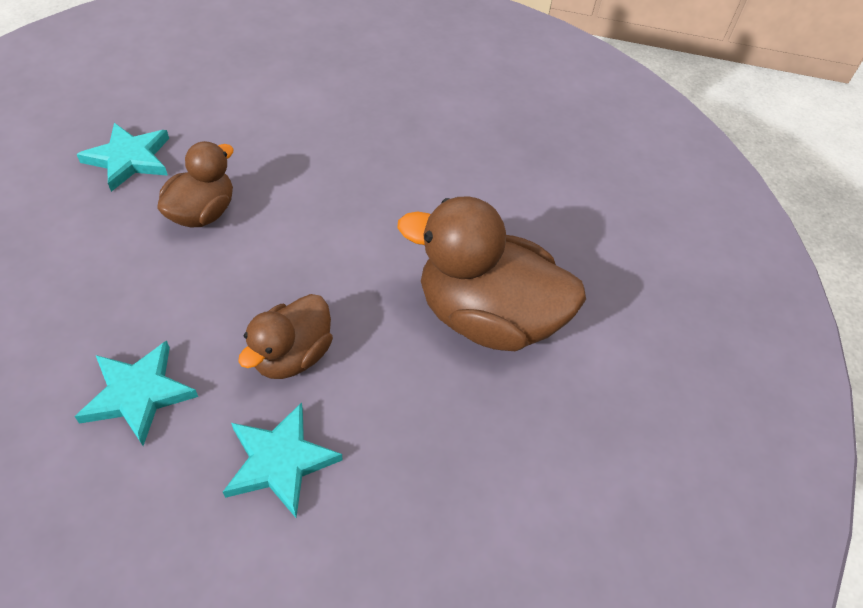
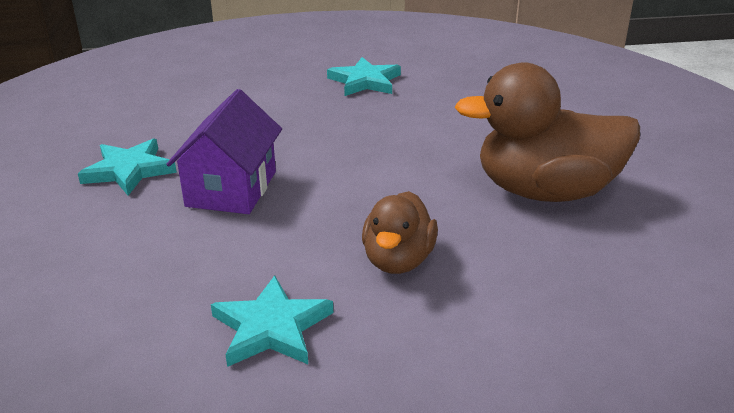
camera: 15 degrees left, 20 degrees down
brown duck [157,141,234,227] -> purple house [166,89,282,214]
turquoise star [223,402,342,518] -> turquoise star moved to [327,57,401,96]

